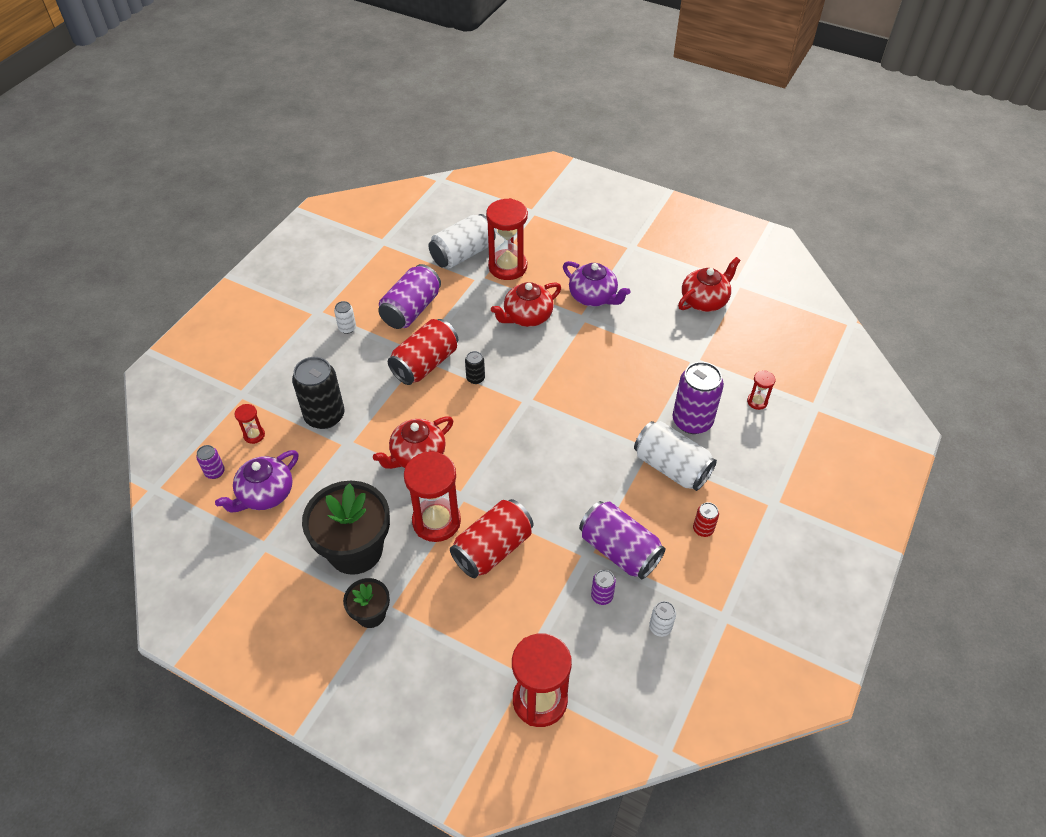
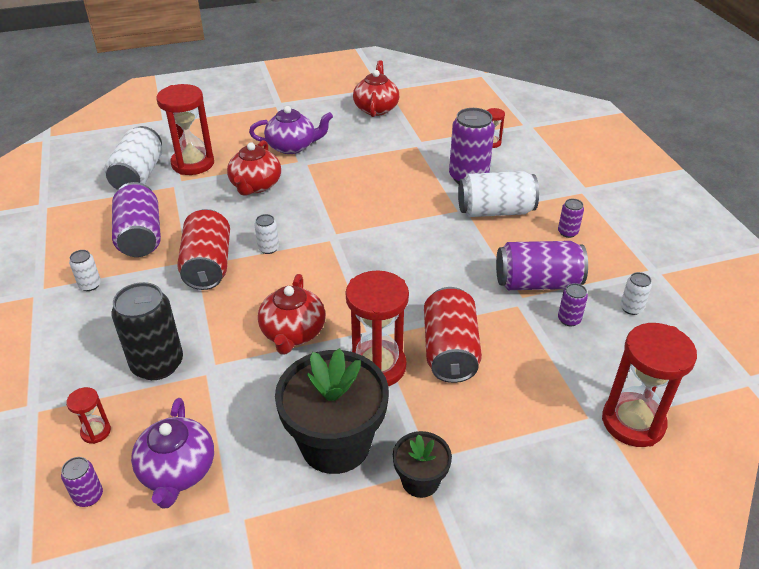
camera: 45 degrees left, 10 degrees down
black can [465,351,485,384] -> white can [255,214,279,254]
red can [693,502,719,537] -> purple can [558,199,584,238]

